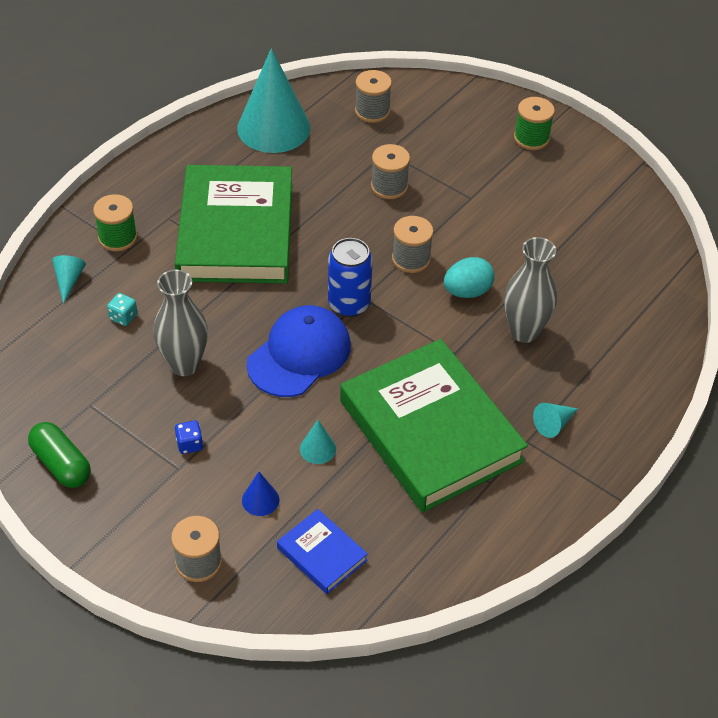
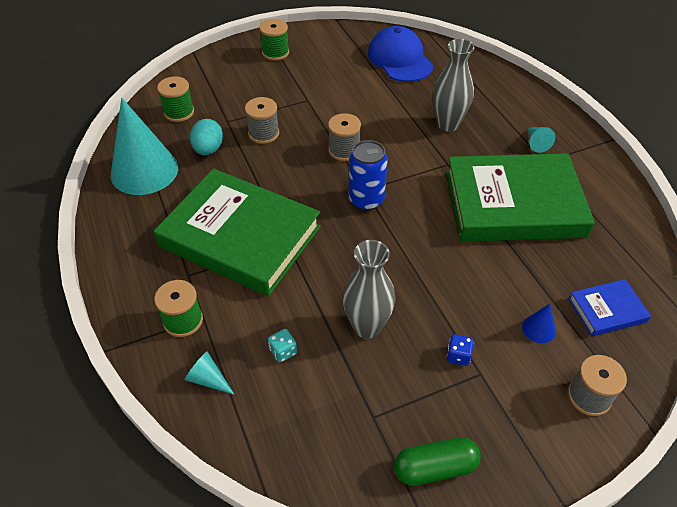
camera: 60 degrees left, 0 degrees up
blue cap [247,305,351,397] -> blue cap moved to [368,26,433,82]
turquoise cone [300,420,336,464] -> none
grey spool [355,70,392,123] -> green spool [157,76,194,122]
turquoise egg [444,257,494,298] -> turquoise egg moved to [190,119,223,156]

